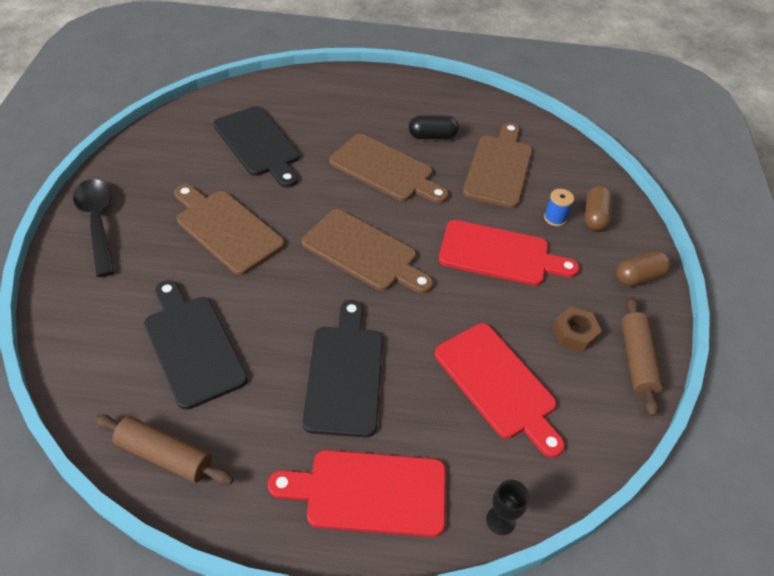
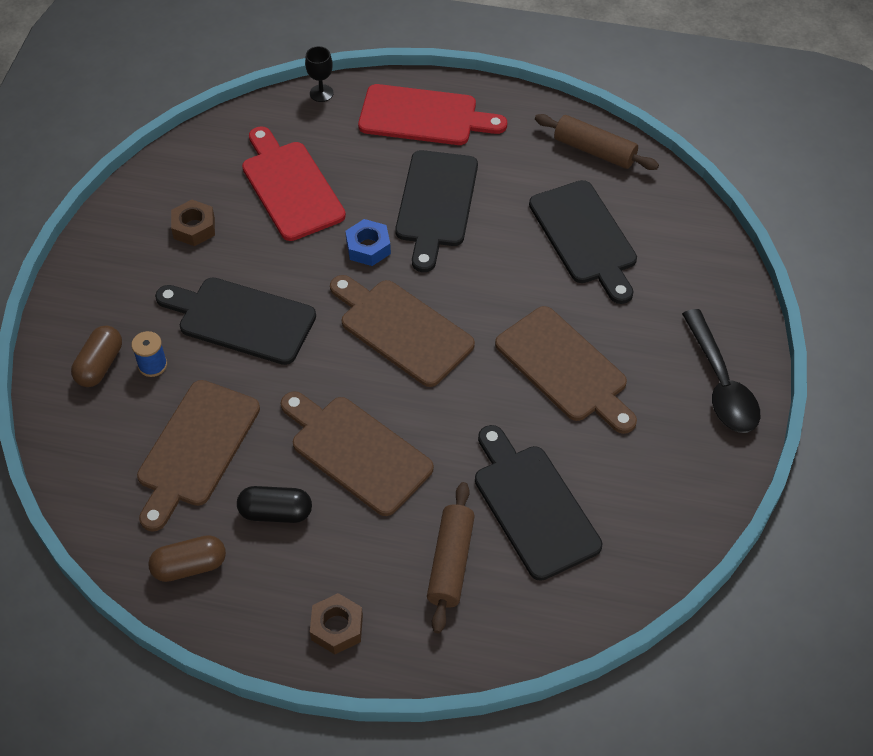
camera: 170 degrees left, 5 degrees up
red cutting board [439,220,579,286] -> black cutting board [155,277,316,365]
brown capsule [616,251,671,286] -> brown capsule moved to [148,535,226,582]
brown rolling pin [621,297,663,417] -> brown rolling pin moved to [427,482,475,633]
none -> brown nut [310,593,363,654]
none -> blue nut [345,219,391,266]

